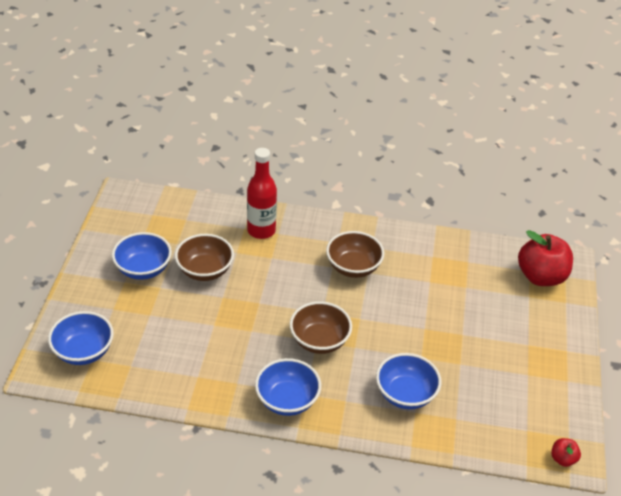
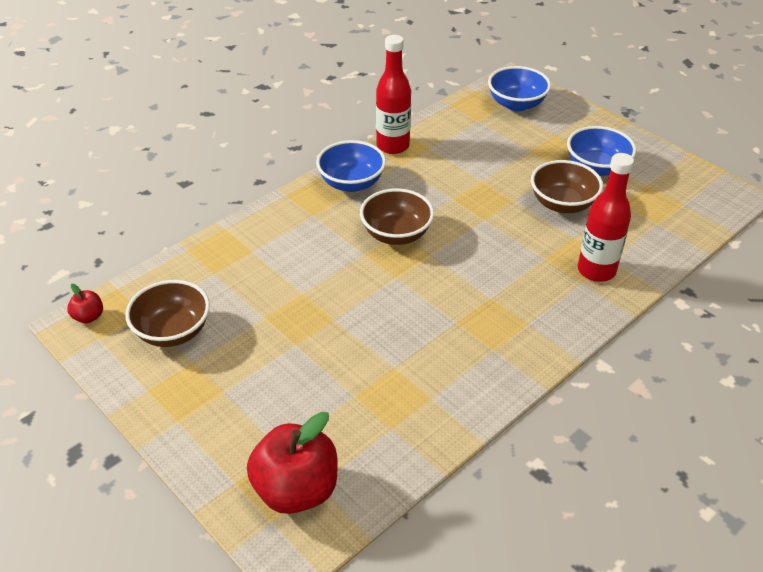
camera: 130 degrees right, 0 degrees up
brown bowl [326,231,384,278] -> brown bowl moved to [125,280,210,347]
blue bowl [376,353,441,409] -> none
none -> red bottle [376,35,411,154]

